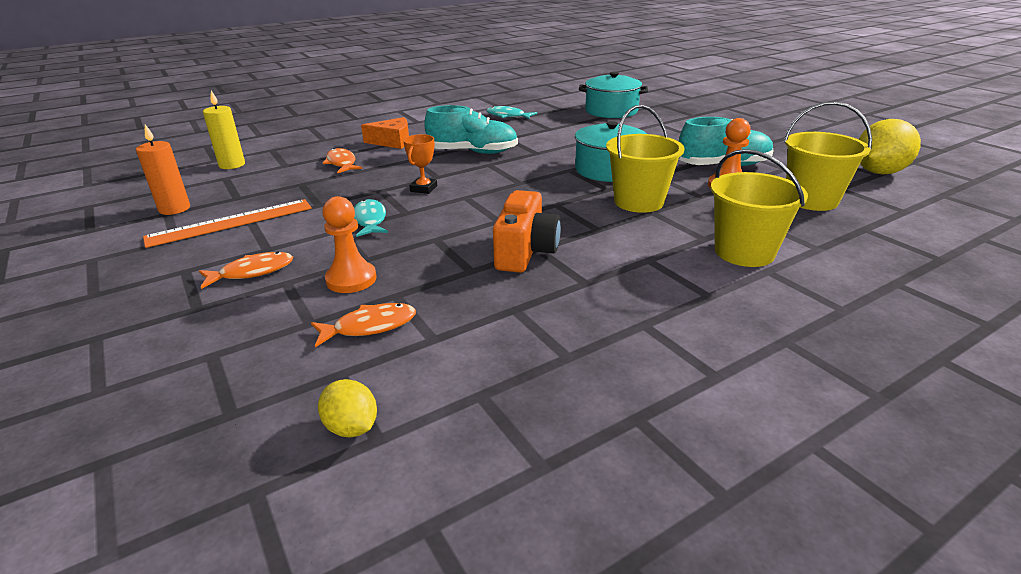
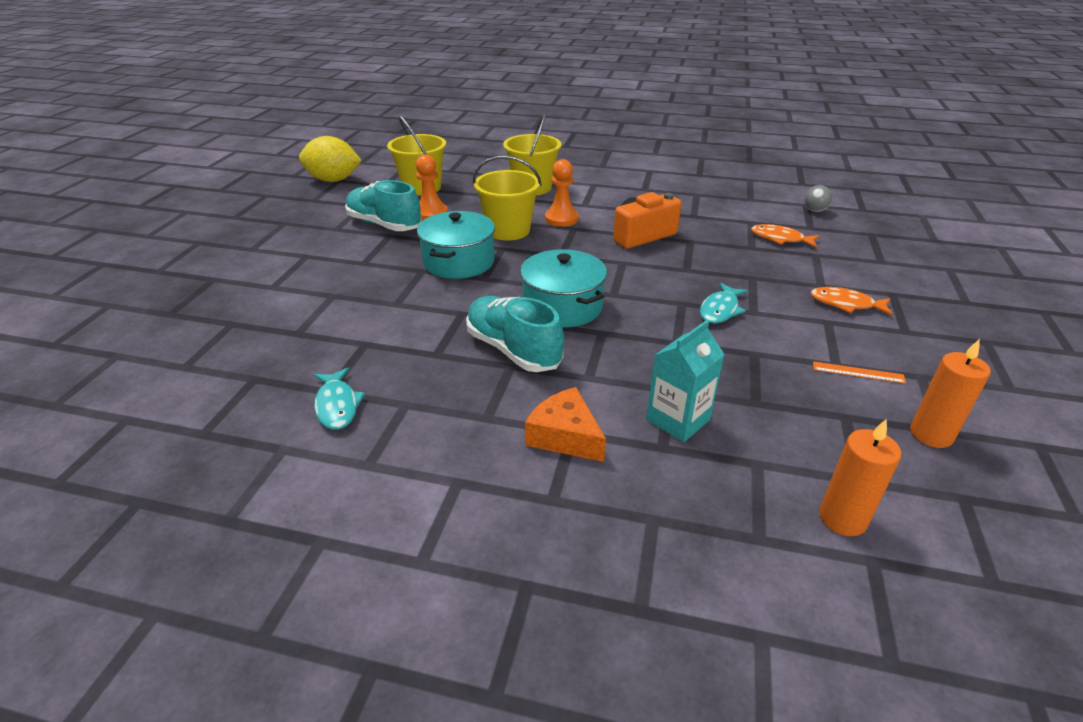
camera: 135 degrees left, 5 degrees up
orange ruler [143,199,312,248] -> orange ruler [813,361,906,384], size x0.48
yellow candle [203,91,245,169] -> orange candle [819,419,901,536]
yellow lemon [318,379,377,437] -> grey ball [804,185,833,212]
orange pawn [322,196,377,293] -> orange pawn moved to [545,159,578,227]
orange fish [323,148,362,173] -> turquoise carton [646,320,725,442]
orange trophy [403,134,437,194] -> none
turquoise pot [579,72,648,118] -> turquoise pot moved to [520,249,607,328]

